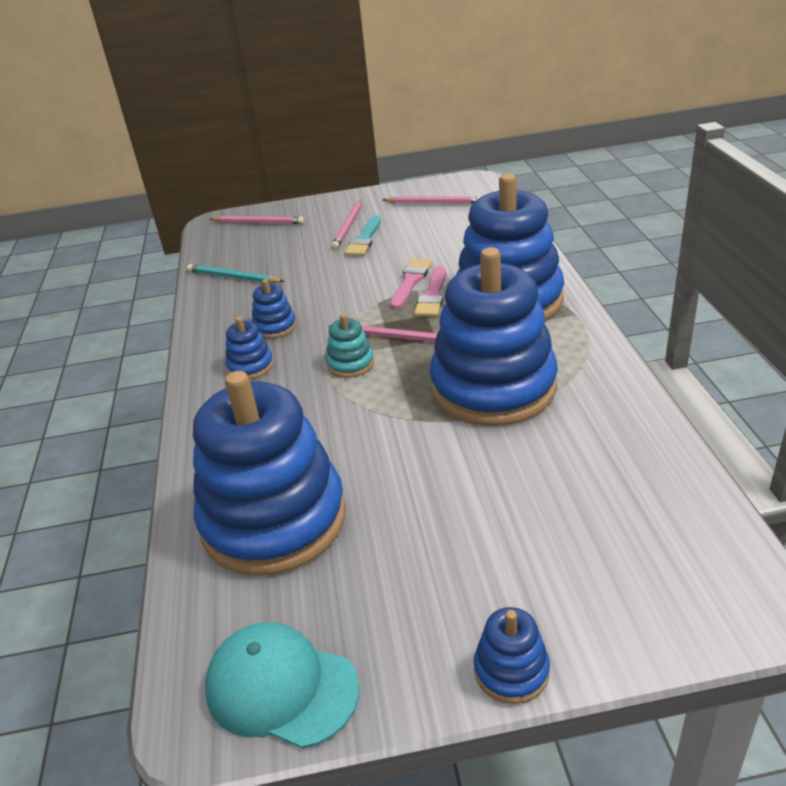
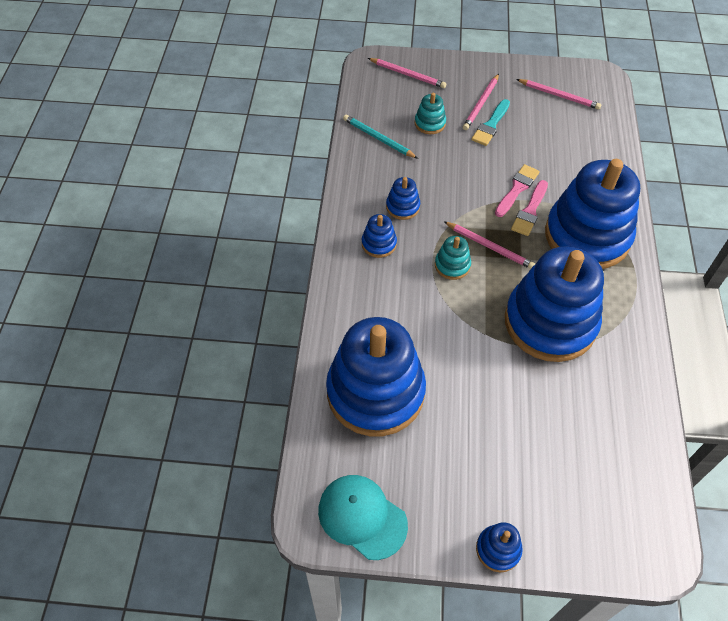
camera: 10 degrees right, 20 degrees up
none -> turquoise stacking toy [415,93,446,134]

